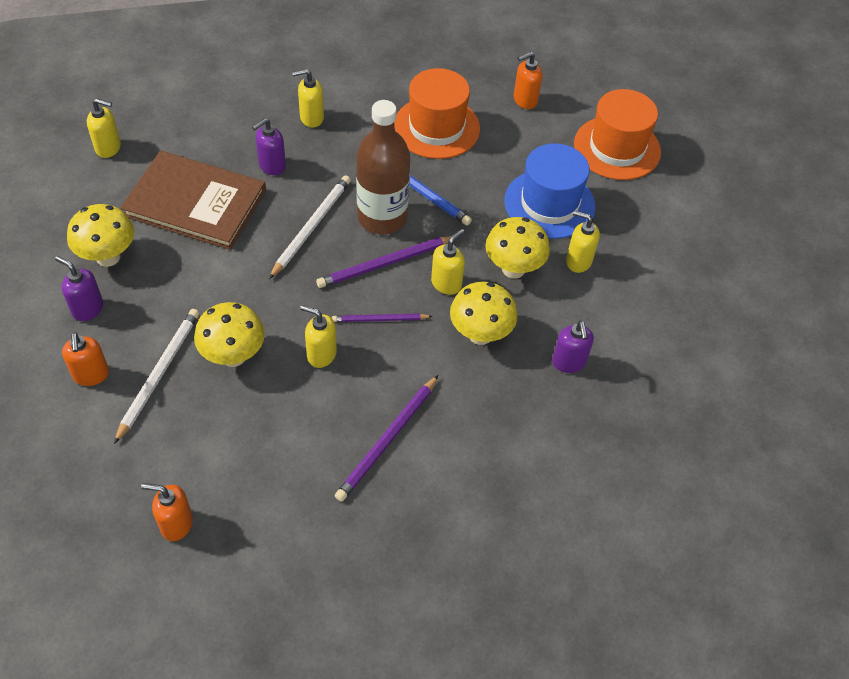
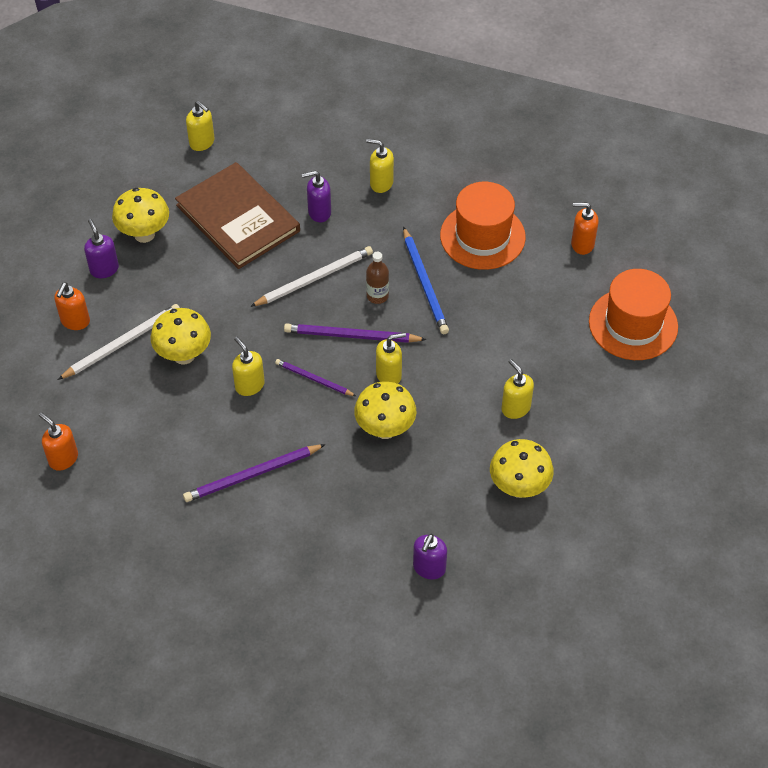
camera: 35 degrees right, 0 degrees up
brown bottle [356,100,410,234] -> brown bottle [366,252,389,304], size x0.47
yellow mushroom [485,217,550,278] -> yellow mushroom moved to [490,439,554,498]
blue hat [504,143,596,239] -> none
purple soap dispenser [552,321,594,373] -> purple soap dispenser moved to [413,534,447,580]

